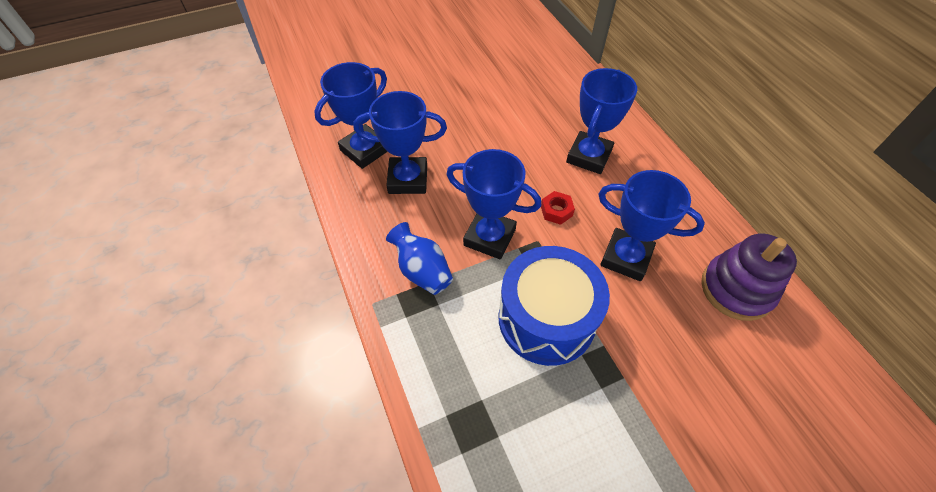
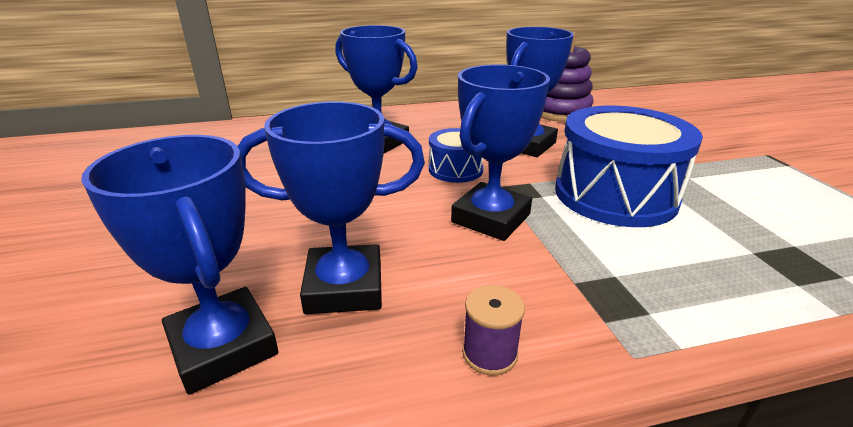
camera: 80 degrees left, 25 degrees down
blue trophy [354,91,447,194] -> blue trophy turned 75 degrees clockwise [238,102,425,314]
blue vase [386,222,453,295] -> none
red nut [541,191,575,225] -> blue drum [429,128,483,183]
none -> purple spool [462,285,525,375]

